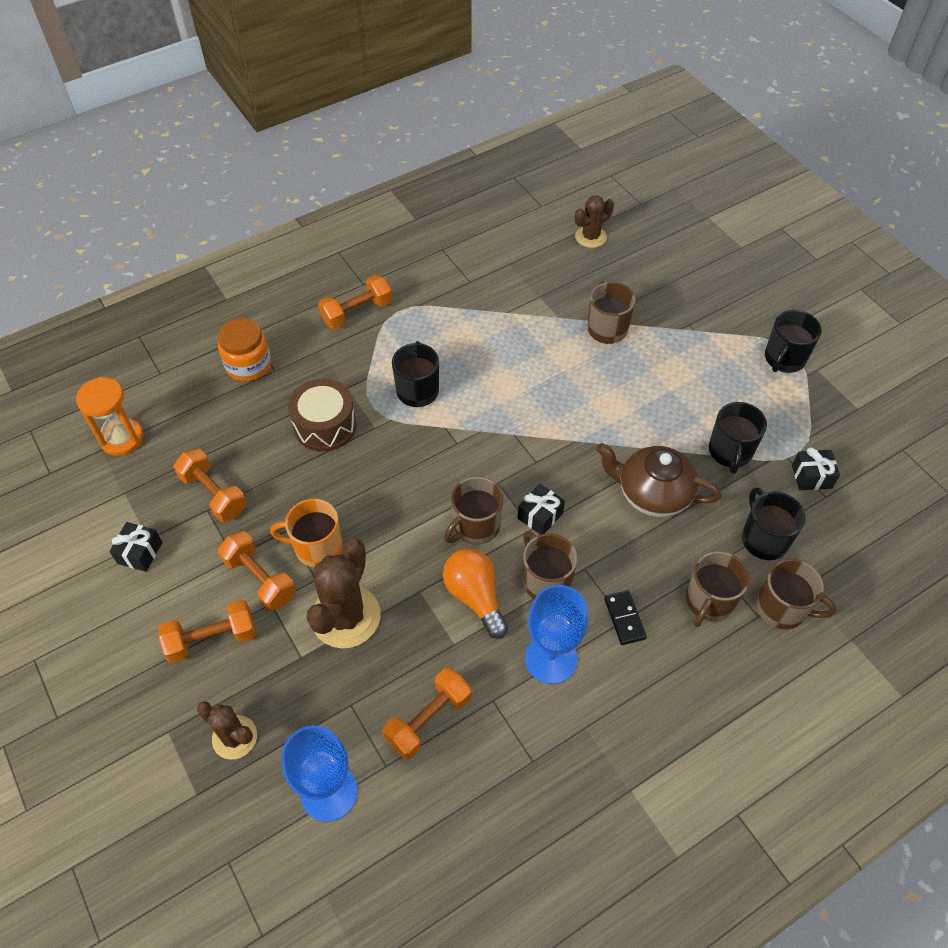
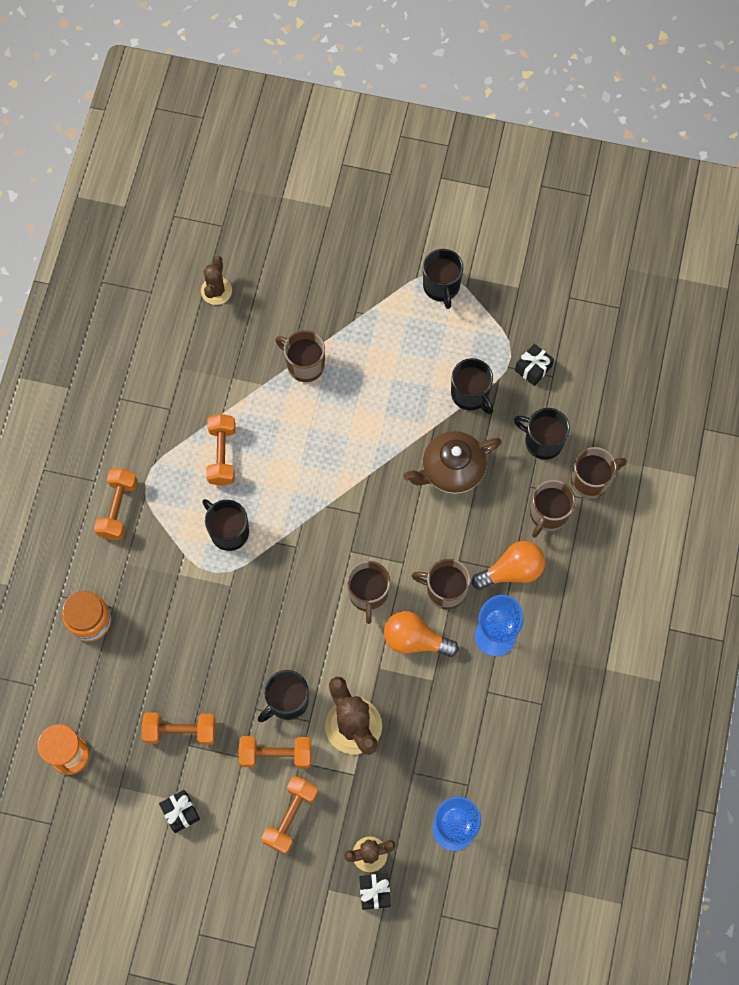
camera: 45 degrees left, 15 degrees up
orange mug [270,499,343,567] -> black mug [258,670,309,722]
brown drum [288,379,357,452] -> none
orange dumbbell [382,668,472,760] -> orange dumbbell moved to [206,414,236,486]
black gift [518,484,565,535] -> black gift moved to [359,873,391,910]
black domino [604,590,647,645] -> orange light bulb [472,541,545,590]
brown mug [686,551,750,627] -> brown mug turned 45 degrees clockwise [530,480,575,538]

